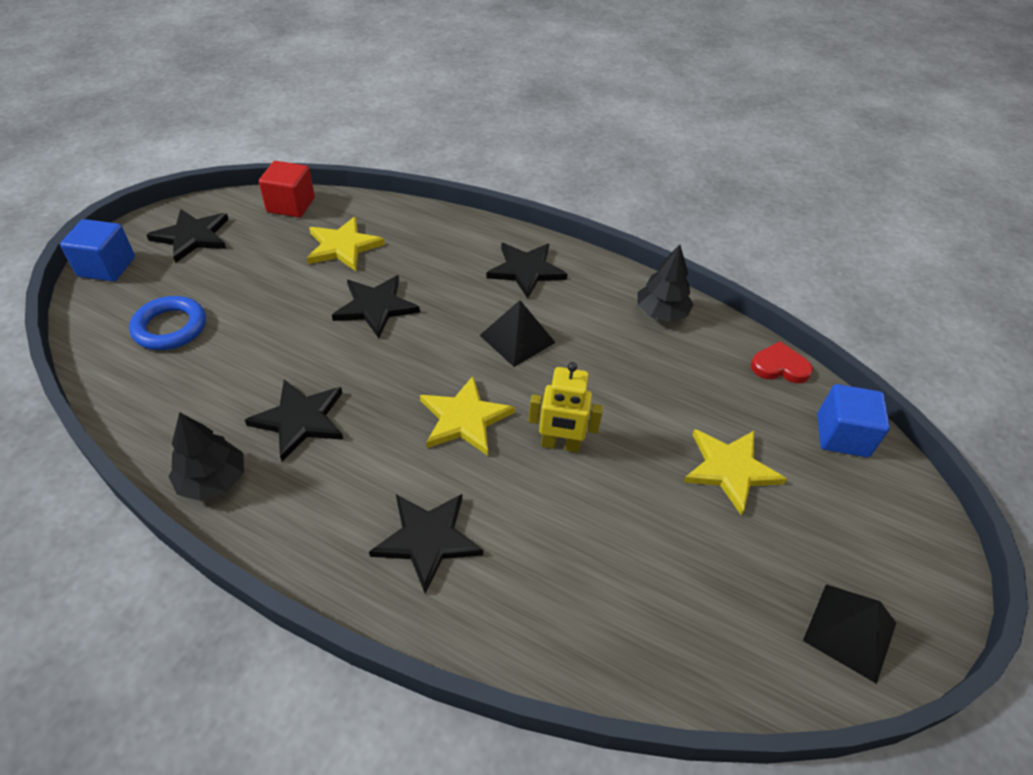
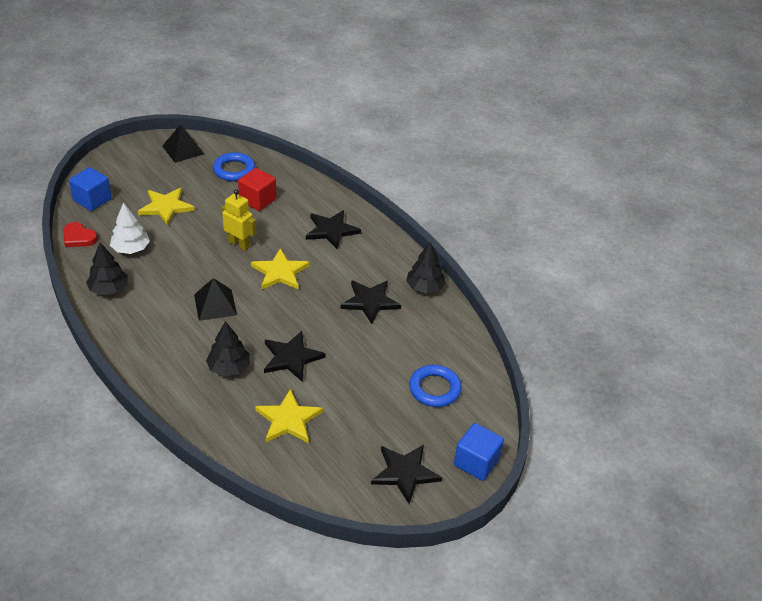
camera: 155 degrees left, 5 degrees down
red cube [259,161,315,217] -> red cube moved to [238,168,276,211]
black star [486,243,568,298] -> none
none -> white tree [110,202,150,254]
none -> black tree [206,321,250,376]
none -> blue ring [213,152,255,181]

